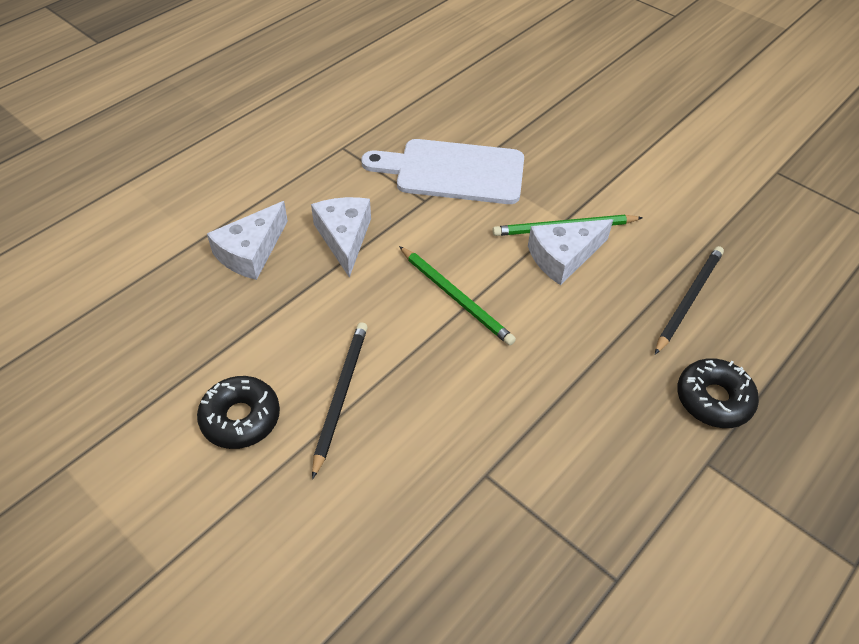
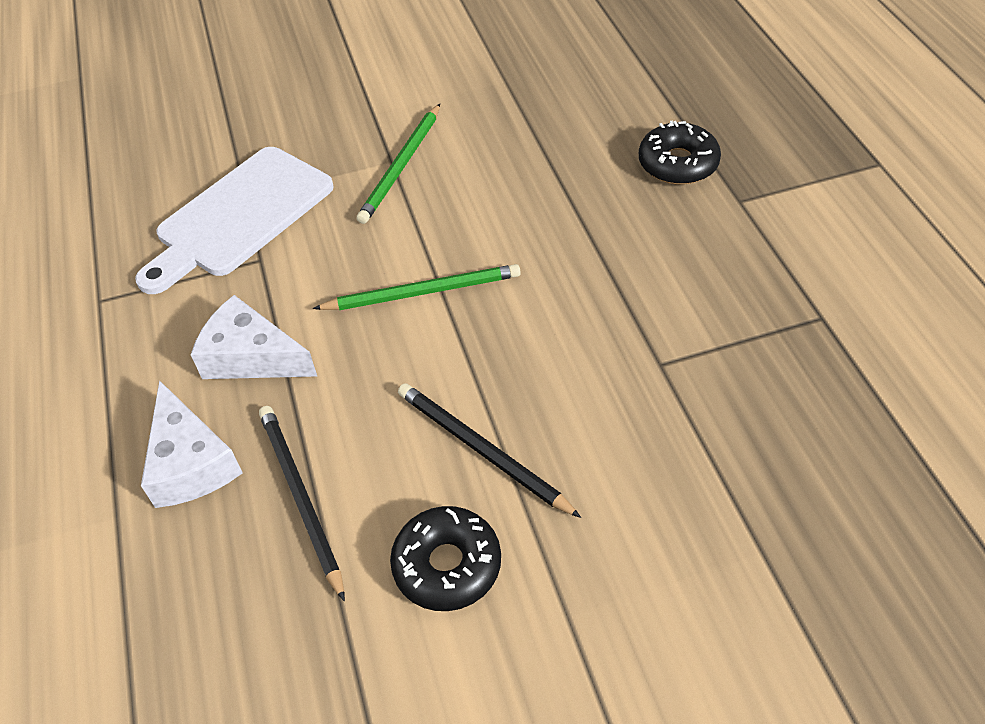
camera: 55 degrees left, 0 degrees up
white cheese [528,219,613,285] -> none
black pencil [655,246,724,354] -> black pencil moved to [259,406,345,601]

